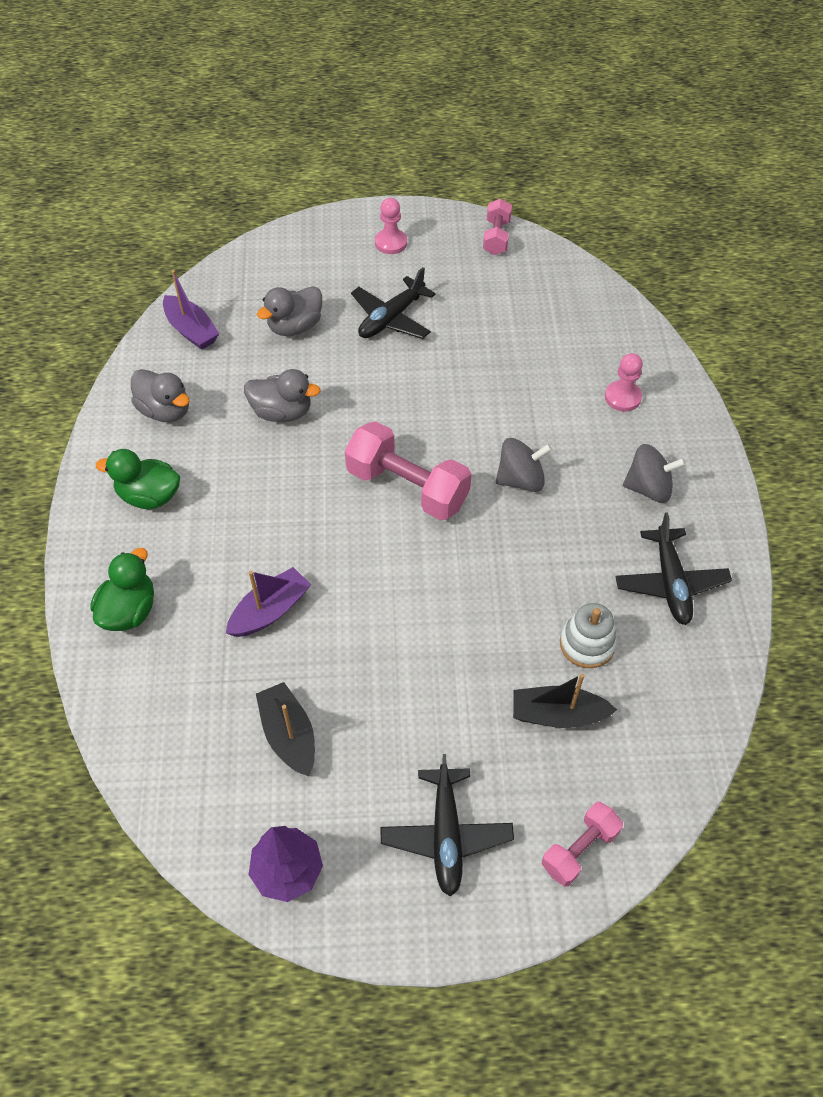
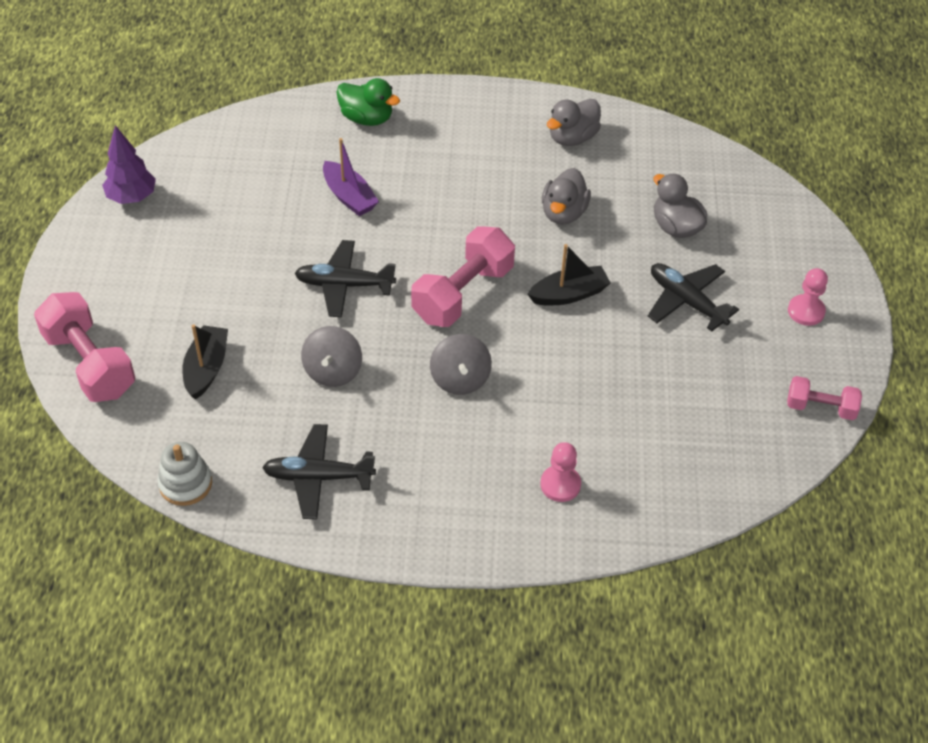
camera: 95 degrees right, 5 degrees down
green duck [96,449,180,509] -> none
purple boat [163,270,220,350] -> none
black boat [256,682,315,776] -> black boat moved to [527,244,611,305]
black plane [380,754,514,897] -> black plane moved to [294,240,396,317]
pink dumbbell [542,802,623,887] -> pink dumbbell [34,292,135,402], size x1.76
white stacking toy [560,603,617,668] -> white stacking toy moved to [157,442,212,506]
grey spinning top [623,444,686,503] -> grey spinning top moved to [301,326,362,387]

